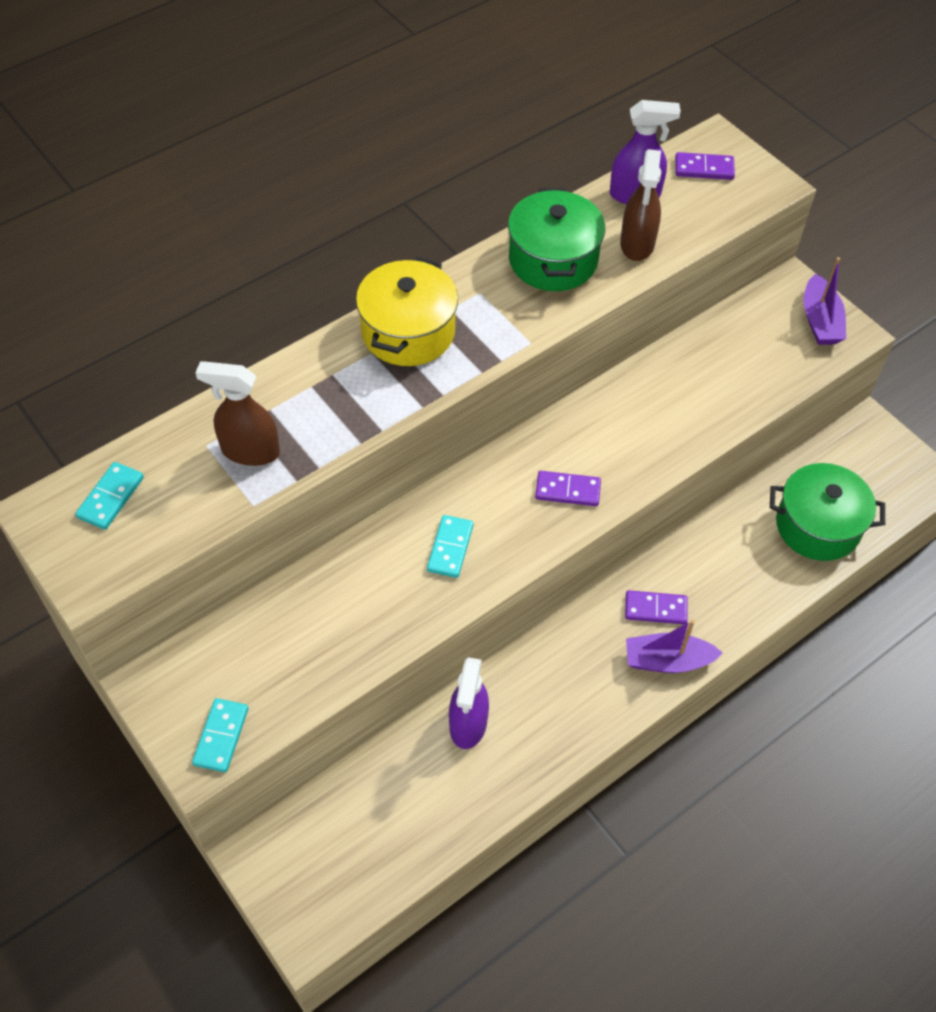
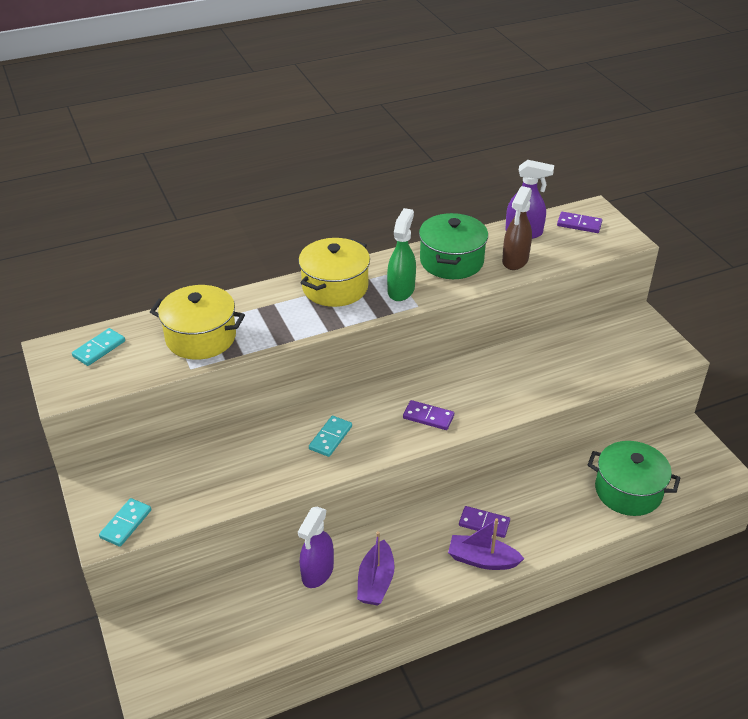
camera: 15 degrees right, 15 degrees down
brown spray bottle [195,361,280,466] -> yellow pot [150,285,245,360]
purple boat [803,257,846,345] -> purple boat moved to [357,531,395,606]
none -> green spray bottle [387,208,416,301]

